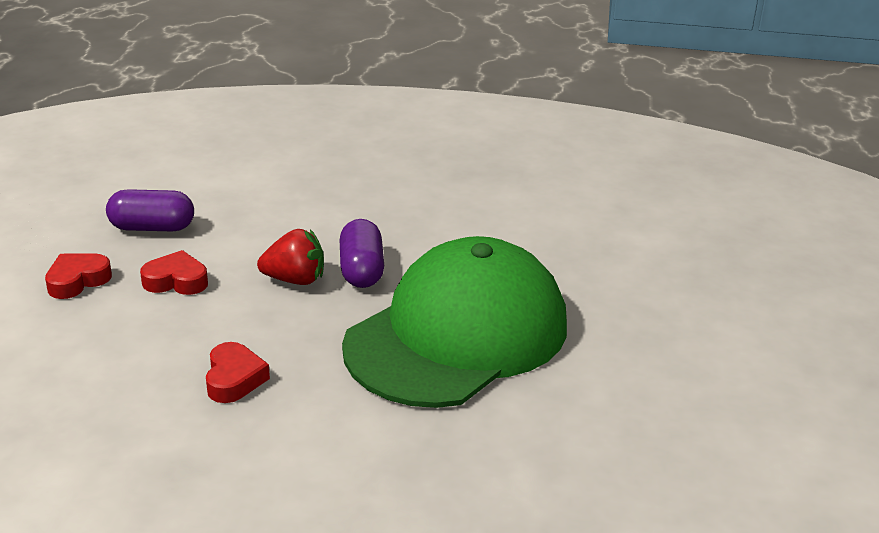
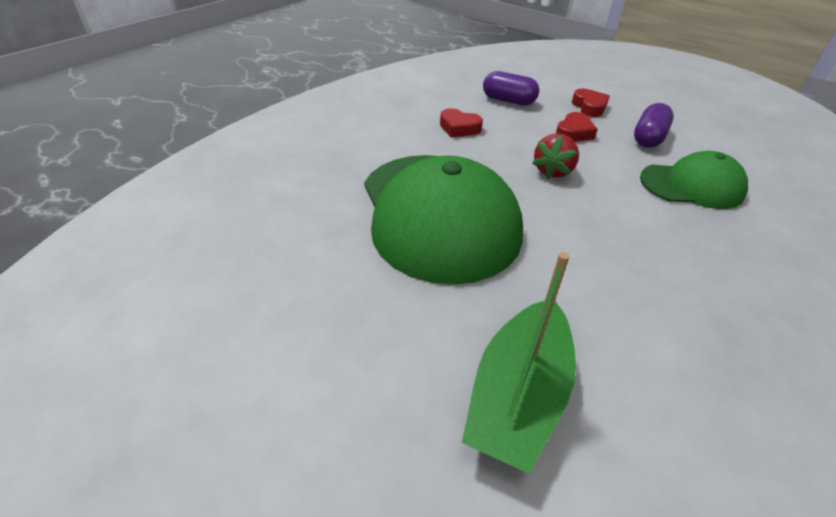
camera: 120 degrees right, 10 degrees up
purple capsule [340,219,384,288] -> purple capsule moved to [483,71,539,105]
none -> green boat [462,252,576,474]
none -> green cap [640,151,748,209]

